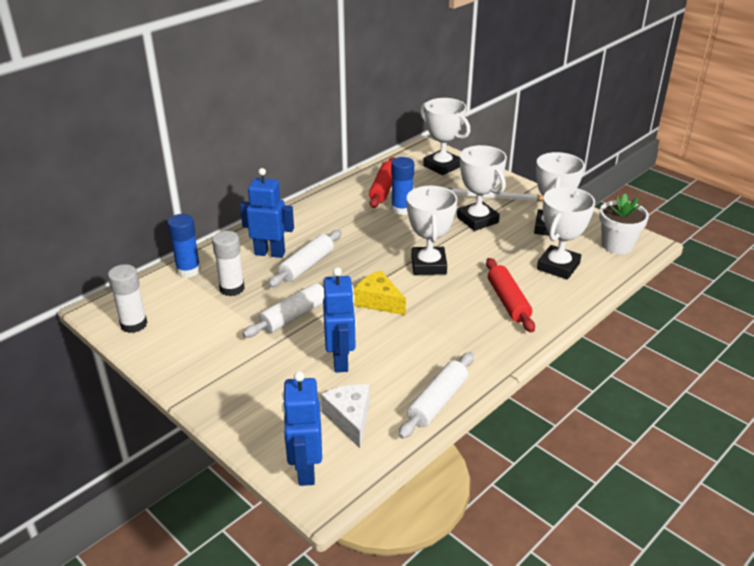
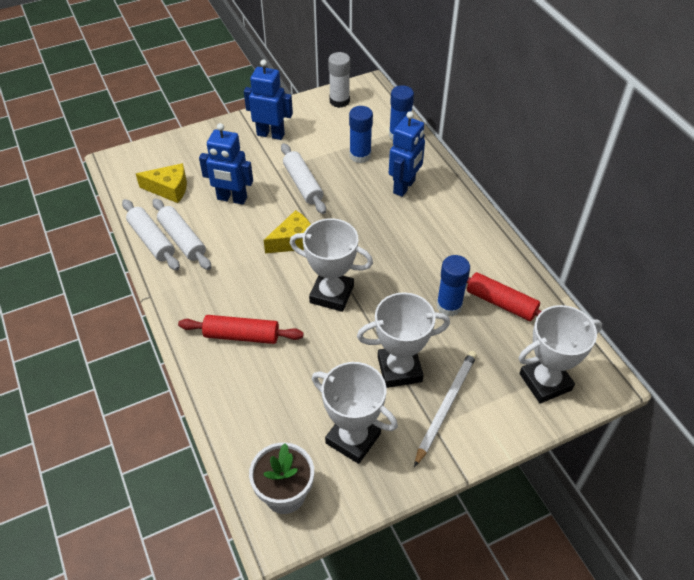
camera: 110 degrees right, 15 degrees up
white glue stick [212,231,245,296] -> blue glue stick [349,106,373,163]
white rolling pin [268,230,342,287] -> white rolling pin moved to [153,198,211,270]
blue robot [282,371,322,486] -> blue robot moved to [244,59,293,140]
white cheese [321,384,370,448] -> yellow cheese [136,163,187,203]
white trophy [537,187,595,280] -> none

